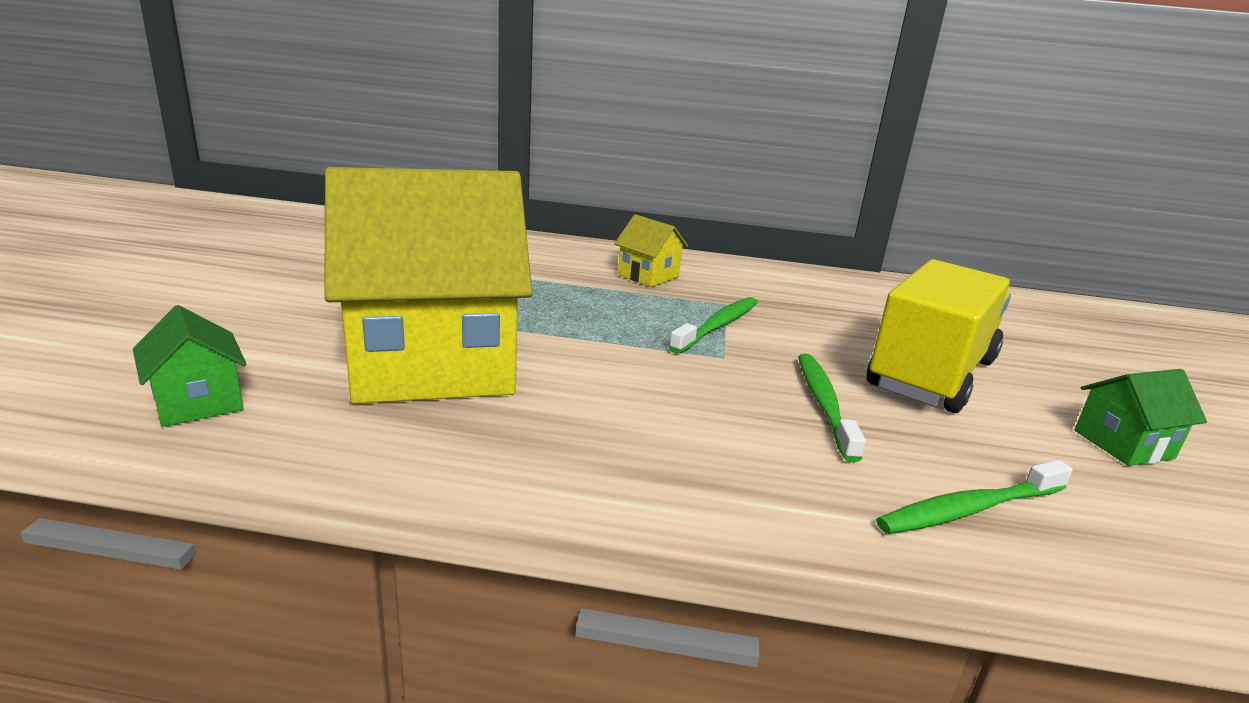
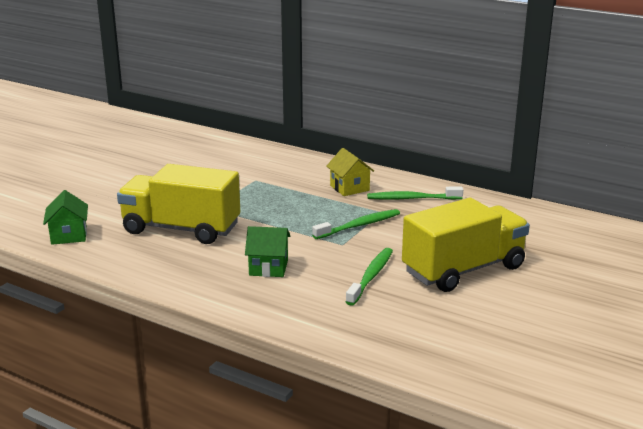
camera: 25 degrees right, 0 degrees up
yellow house [324,167,532,404] -> yellow truck [117,164,240,244]
green toothbrush [876,460,1073,534] -> green toothbrush moved to [367,187,463,200]
green house [1074,369,1207,466] -> green house moved to [245,226,290,277]

